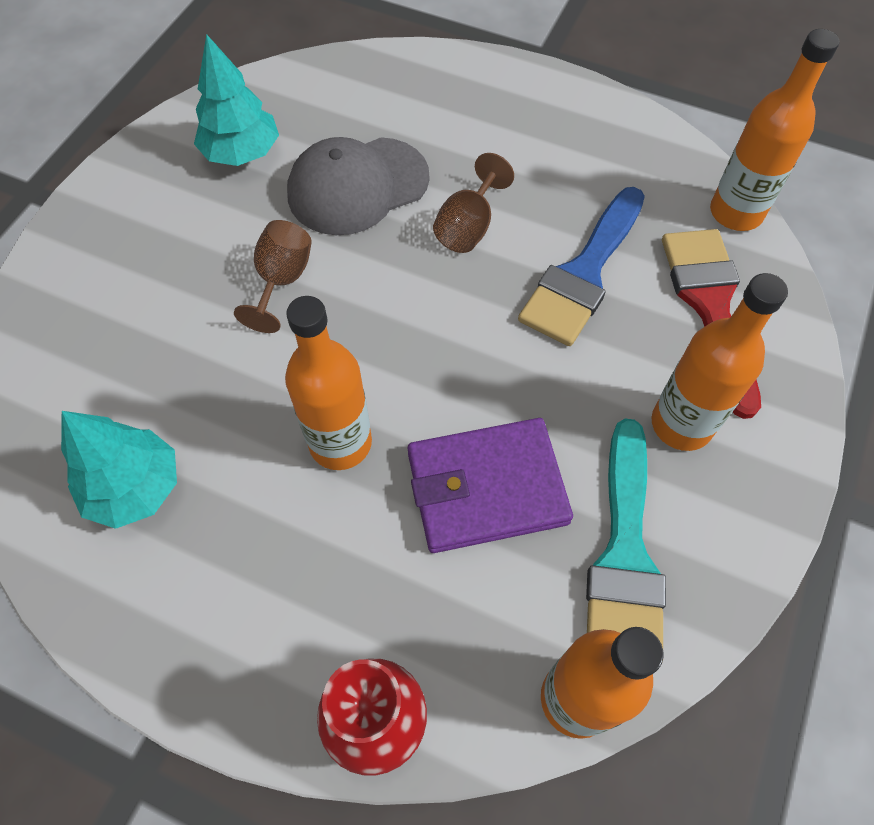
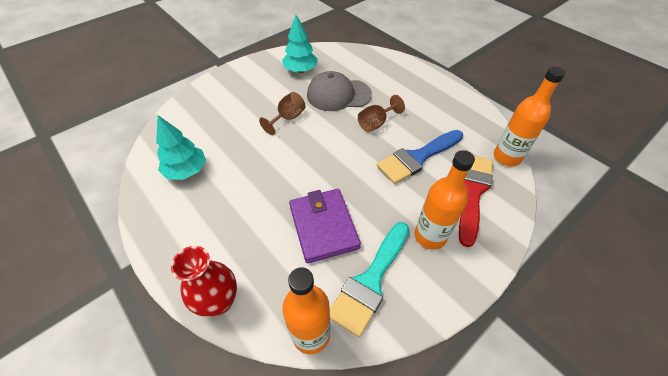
camera: 25 degrees right, 10 degrees down
orange bottle [285,296,372,470] -> none
purple wallet [408,418,573,553] -> purple wallet turned 60 degrees clockwise [289,189,361,263]

